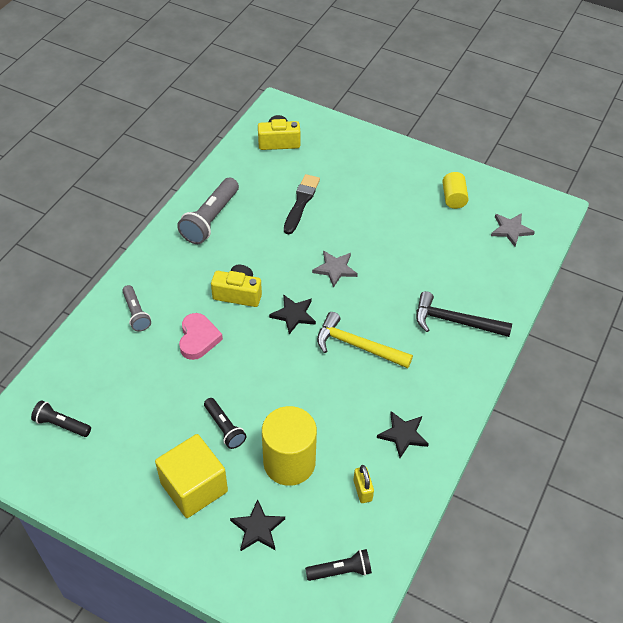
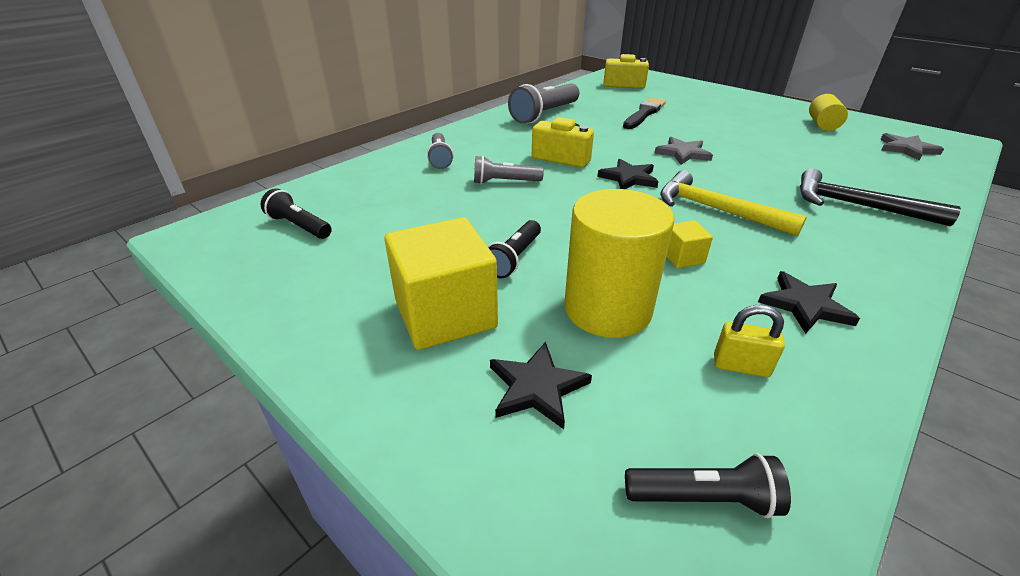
camera: 15 degrees right, 15 degrees down
pink heart [179,313,223,360] -> grey flashlight [474,156,544,184]
black flashlight [204,398,246,449] -> black flashlight turned 45 degrees clockwise [488,220,541,278]
yellow padlock [354,465,374,503] -> yellow padlock turned 75 degrees counterclockwise [714,305,785,377]
none -> yellow cube [666,221,713,268]

